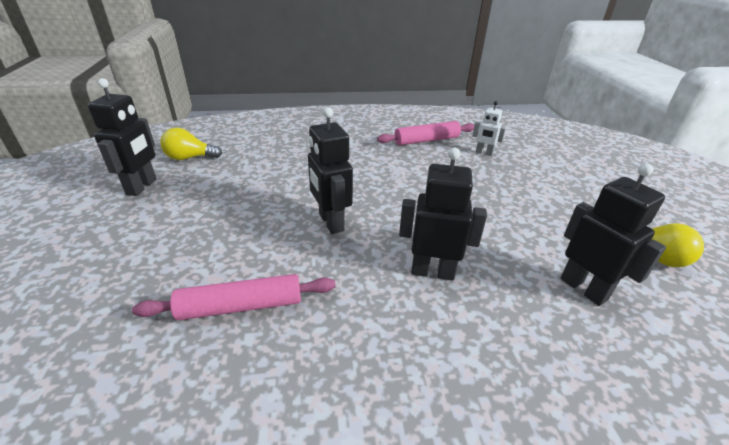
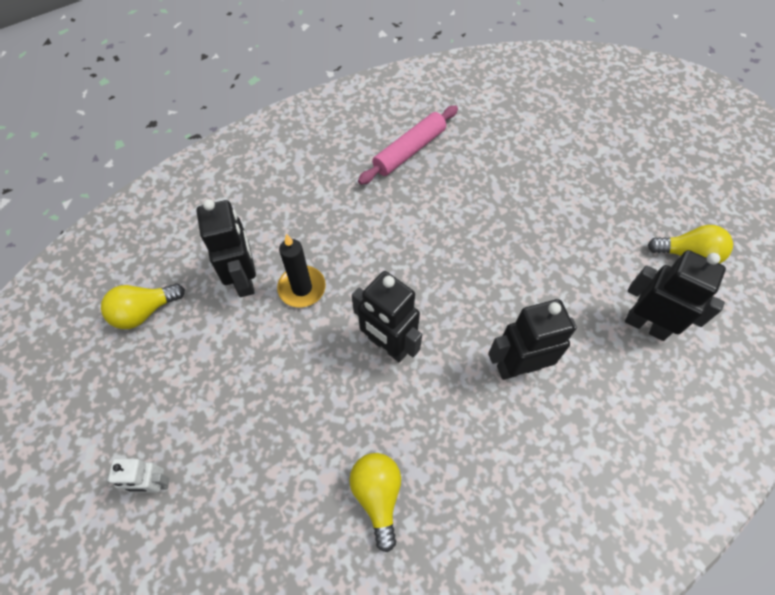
camera: 25 degrees left, 25 degrees up
black robot [88,78,157,196] -> black robot moved to [196,199,256,297]
pink rolling pin [132,274,335,320] -> yellow light bulb [349,453,401,552]
white robot [472,101,506,156] -> white robot moved to [106,459,170,492]
none -> black candle [277,234,326,308]

